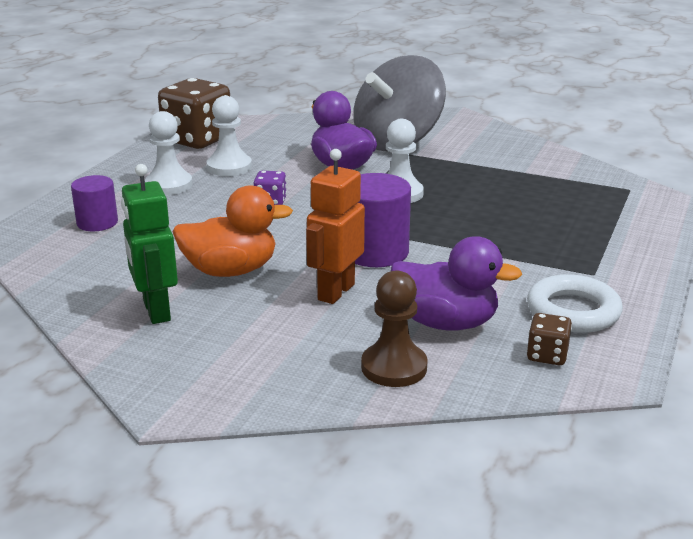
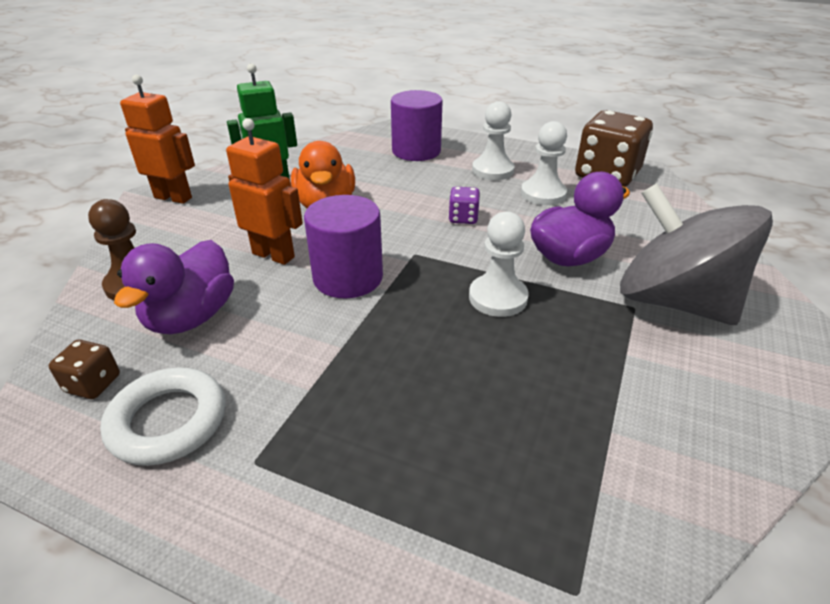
camera: 90 degrees right, 10 degrees up
purple cylinder [71,175,118,231] -> purple cylinder [391,90,443,161], size x1.57
none -> orange robot [120,74,195,204]

